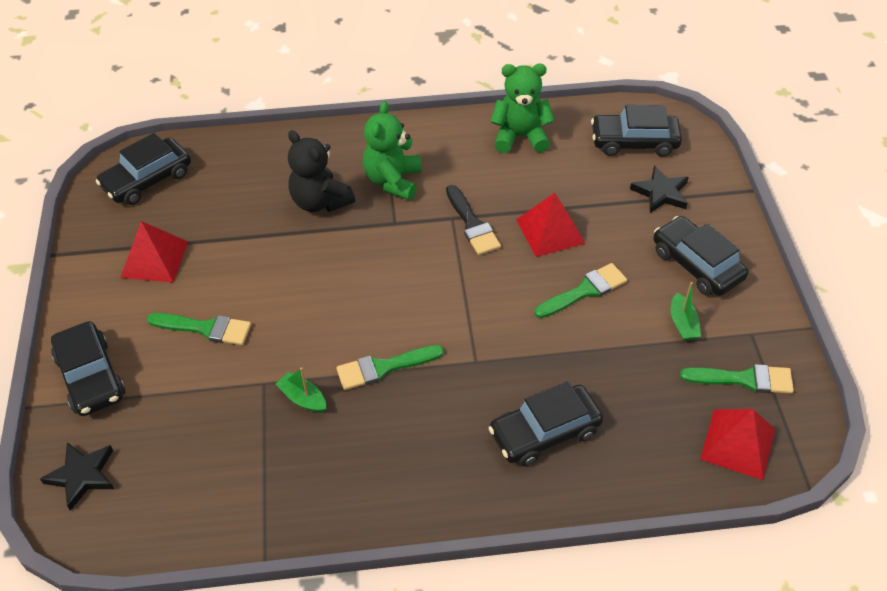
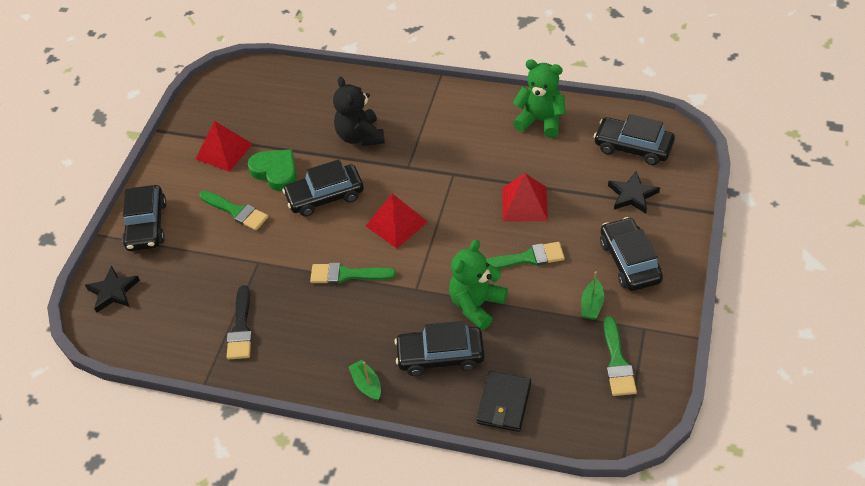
camera: 25 degrees right, 0 degrees up
black car [96,133,191,205] -> black car moved to [282,159,364,217]
green boat [276,367,326,413] -> green boat moved to [349,360,381,401]
green teddy bear [363,101,422,200] -> green teddy bear moved to [449,239,508,330]
black brush [446,185,501,255] -> black brush moved to [227,285,252,360]
green brush [680,364,794,393] -> green brush turned 60 degrees clockwise [603,316,637,396]
red pyramid [700,409,775,480] -> red pyramid moved to [366,193,428,248]
none -> green heart [248,149,297,191]
none -> black wallet [476,371,531,432]

